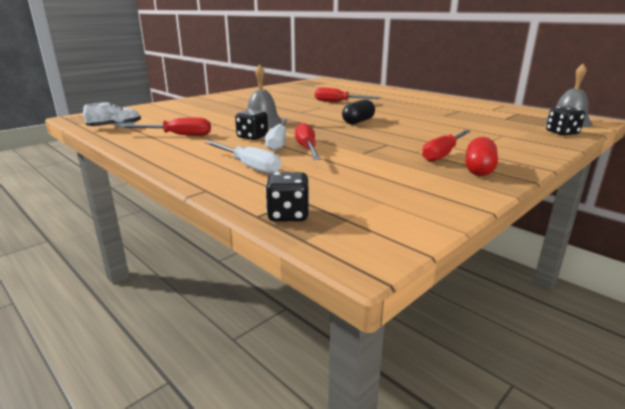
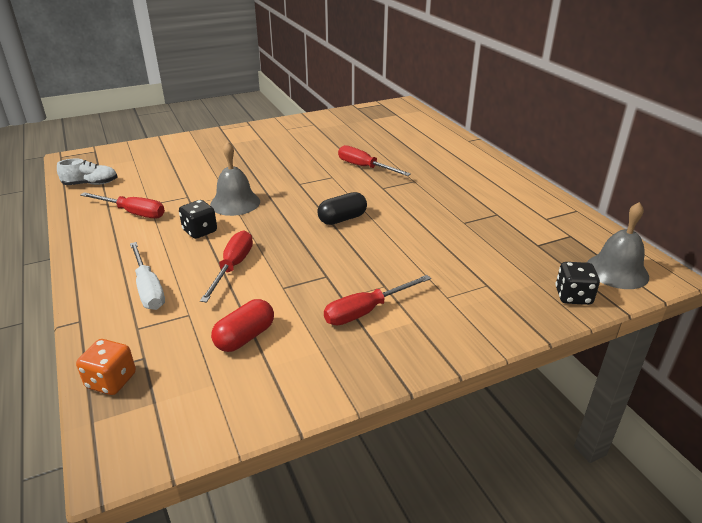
camera: 20 degrees right, 10 degrees up
white screwdriver [265,119,288,151] -> none
black dice [265,172,309,222] -> orange dice [76,339,136,395]
red capsule [466,137,498,176] -> red capsule moved to [211,299,274,352]

